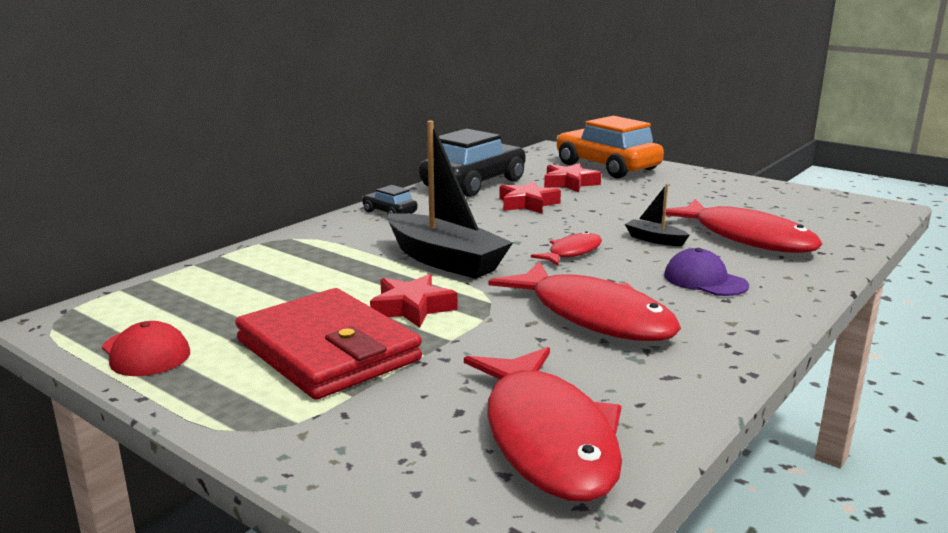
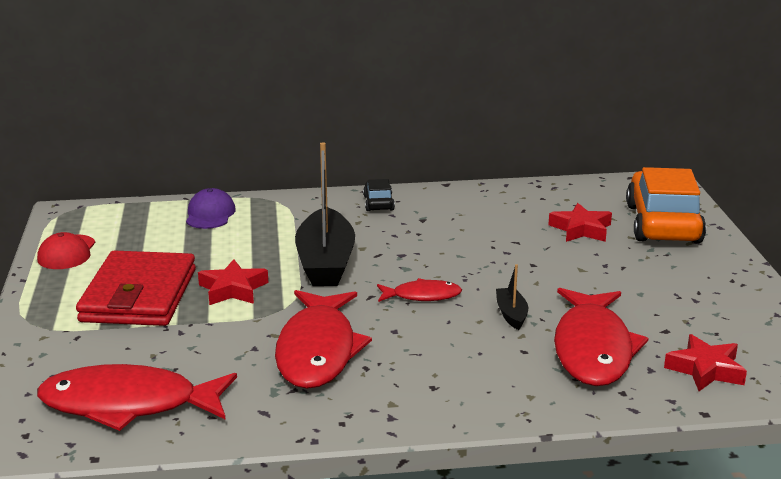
camera: 45 degrees right, 5 degrees up
black car [419,129,526,197] -> none
red fish [464,347,622,502] -> red fish turned 60 degrees clockwise [37,364,237,431]
red star [500,181,561,214] -> red star moved to [664,334,747,391]
purple cap [664,248,749,296] -> purple cap moved to [186,188,236,229]

